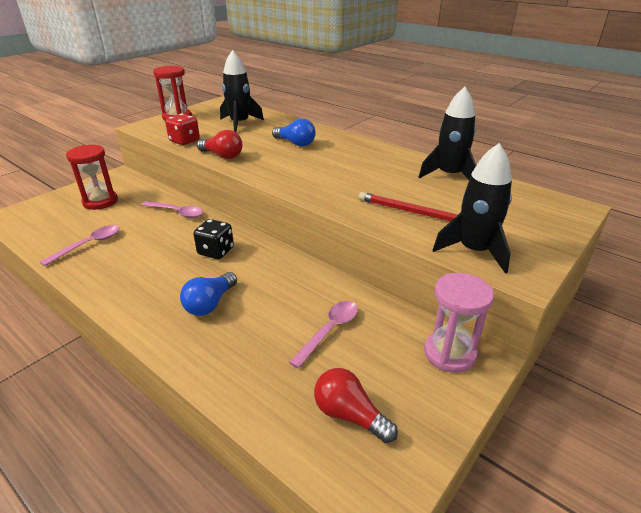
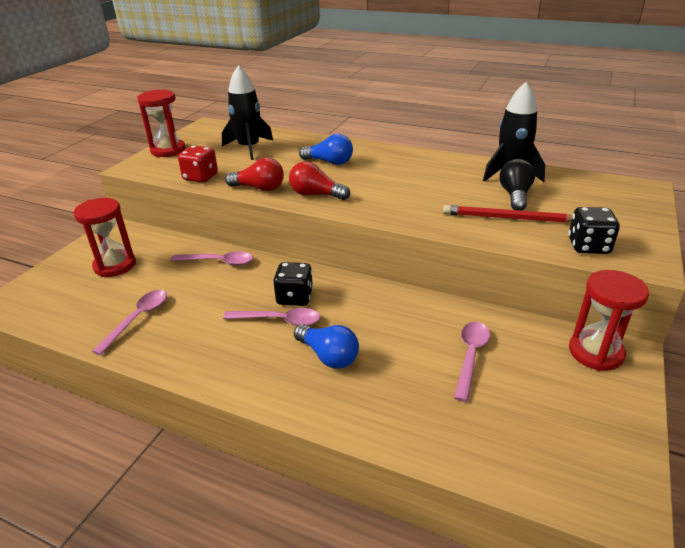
camera: 15 degrees left, 0 degrees up
blue light bulb [180,272,237,316] -> blue light bulb turned 60 degrees counterclockwise [294,324,359,369]
red light bulb [314,368,398,443] -> red light bulb moved to [289,161,350,200]
pink hourglass [424,273,494,373] -> red hourglass [569,270,649,371]
black rocket [433,143,512,273] -> black dice [568,207,620,254]
none -> pink spoon [223,308,320,326]
none -> black light bulb [499,159,535,211]

